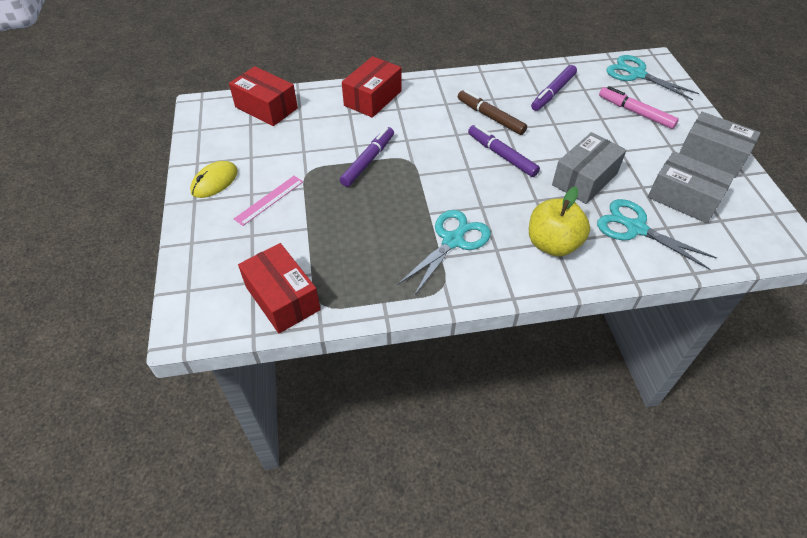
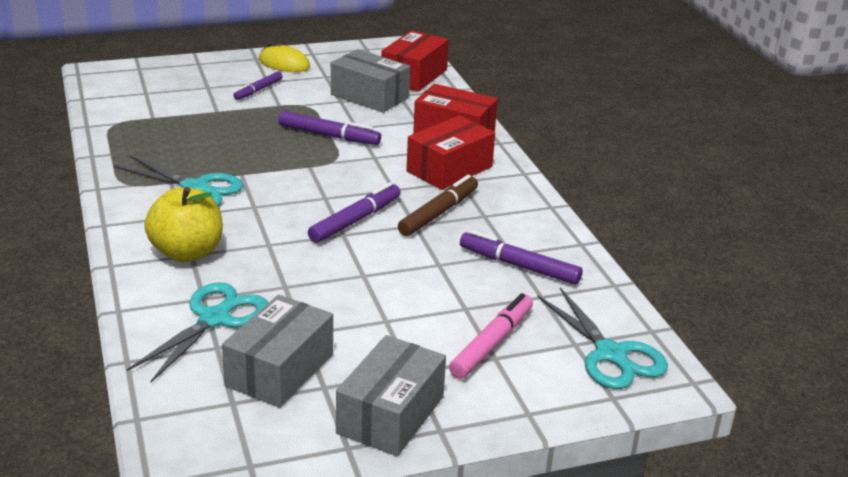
camera: 80 degrees right, 20 degrees down
pink ruler [234,176,303,226] -> purple marker [233,71,283,100]
red box [238,243,320,333] -> red box moved to [406,115,495,190]
grey box [552,132,626,204] -> grey box moved to [331,49,410,113]
turquoise scissors [606,55,699,100] -> turquoise scissors turned 120 degrees clockwise [537,288,668,389]

